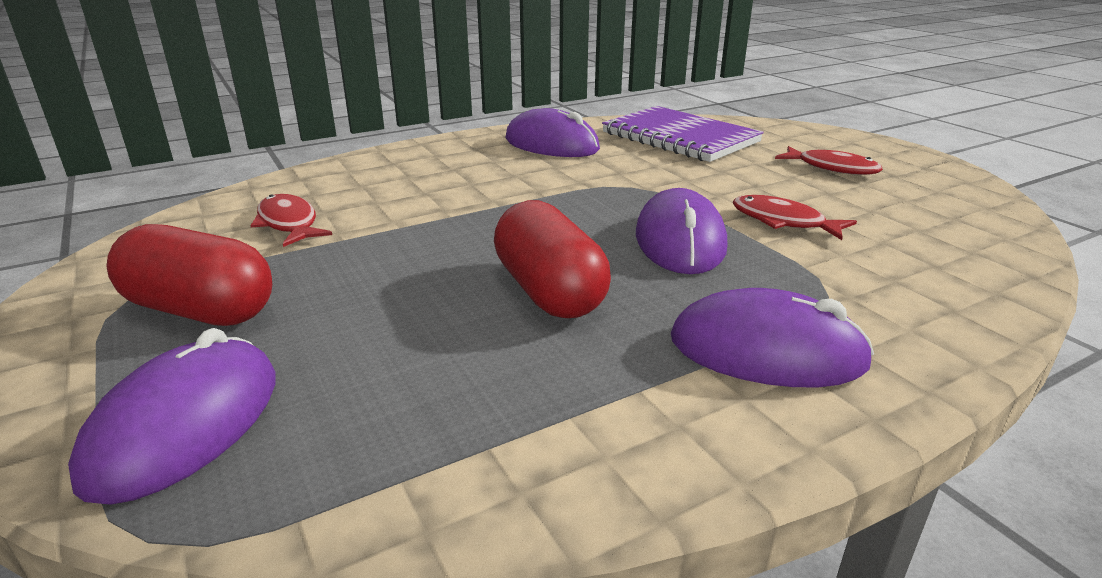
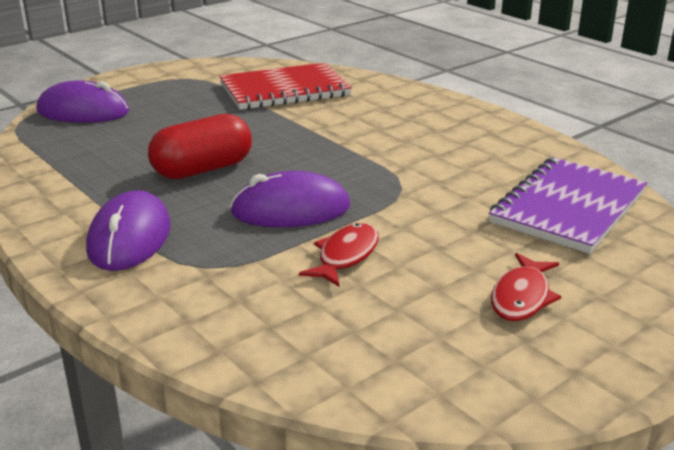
camera: 80 degrees right, 0 degrees up
red capsule [106,224,272,326] -> none
red fish [250,194,332,247] -> red notebook [219,63,352,110]
purple mouse [505,108,600,157] -> none

